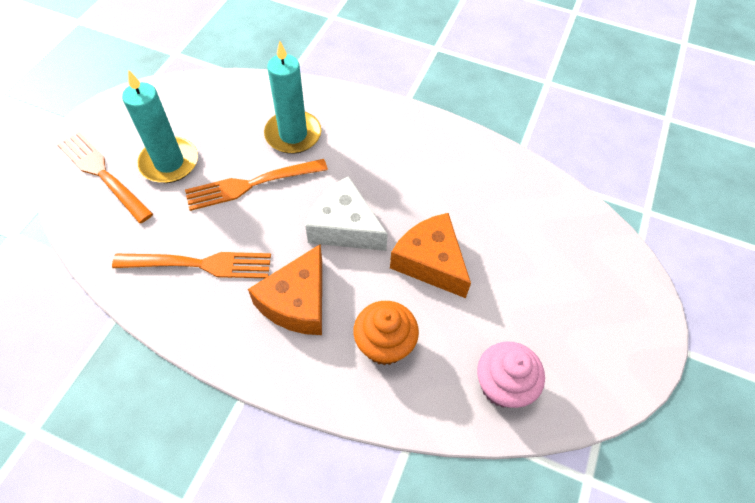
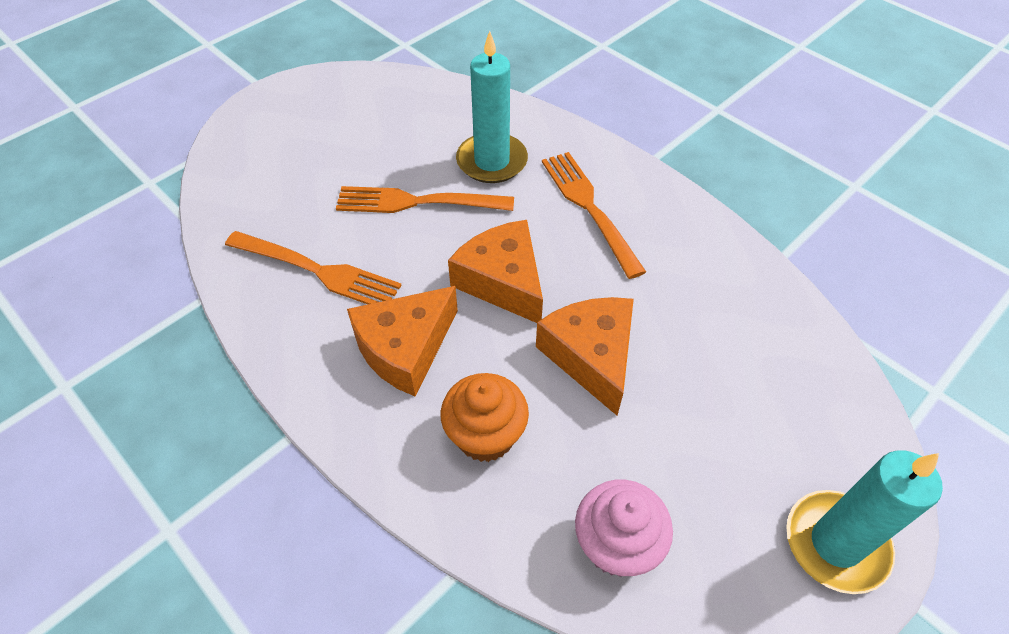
camera: 25 degrees right, 5 degrees down
orange fork [58,132,153,223] -> orange fork moved to [542,152,646,279]
turquoise candle [122,70,198,183] -> turquoise candle moved to [786,450,943,594]
white cheese [306,176,388,251] -> orange cheese [448,220,543,323]

